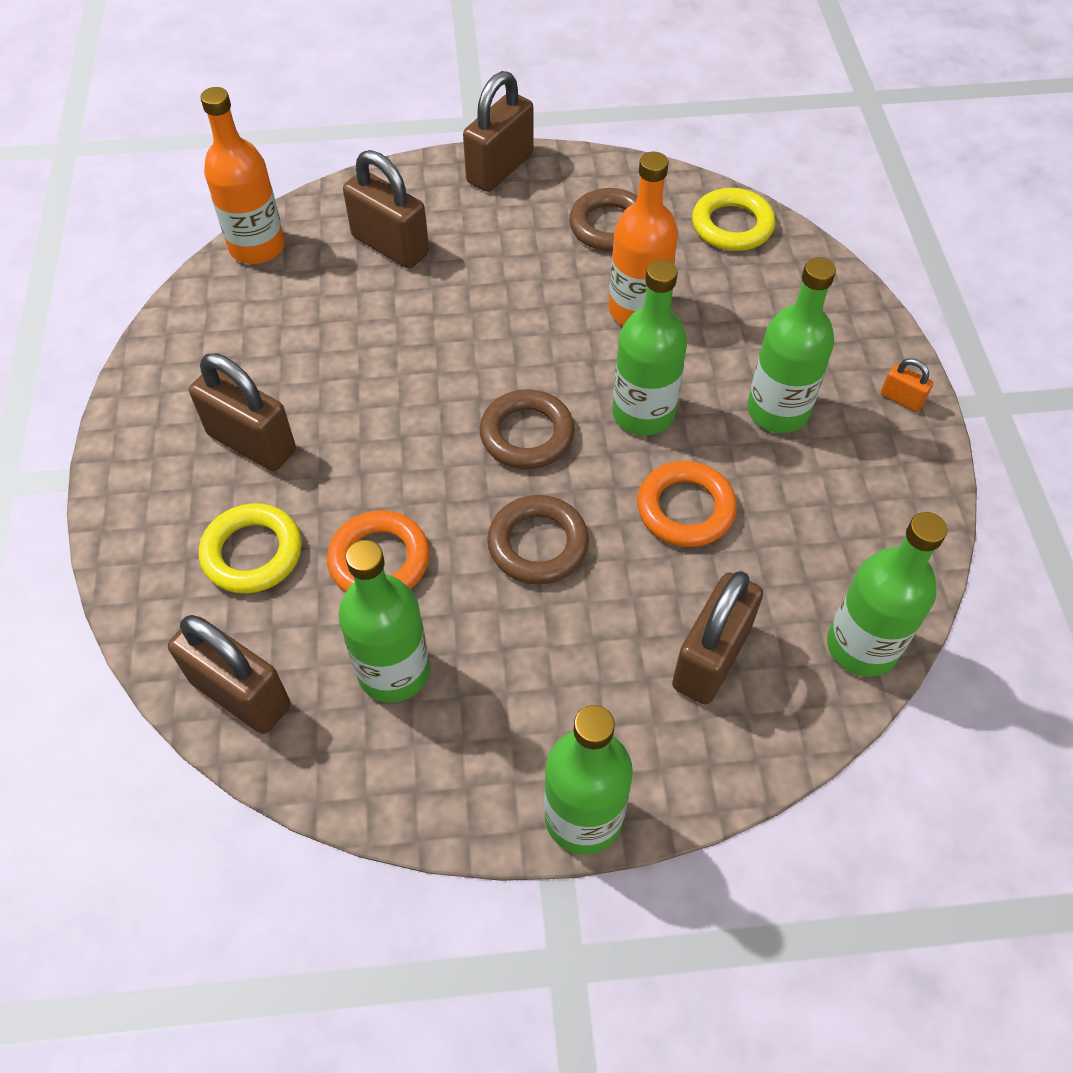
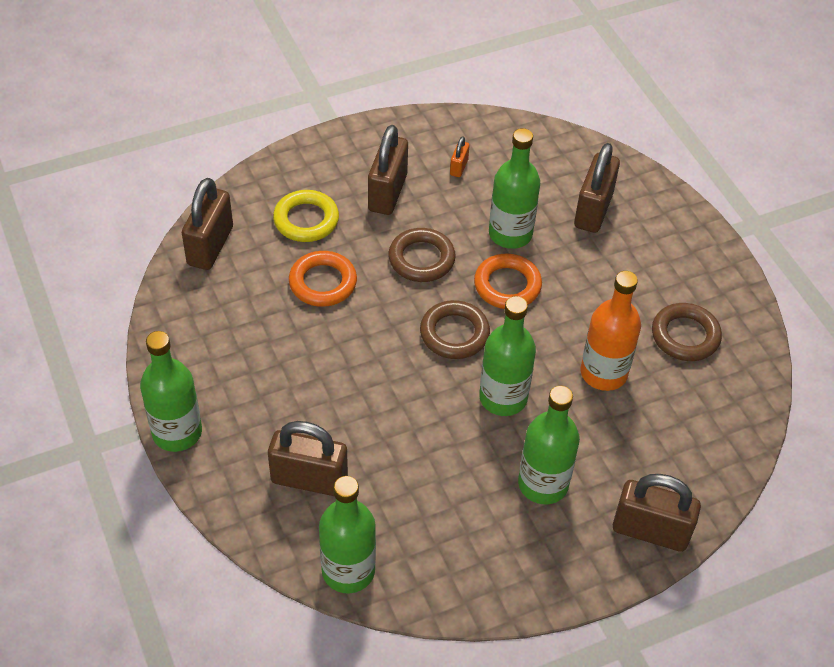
camera: 70 degrees right, 5 degrees down
orange bottle [200,87,285,264] -> none
green bottle [338,540,430,703] -> green bottle moved to [489,128,540,249]
brown padlock [463,71,534,192] -> brown padlock moved to [613,474,701,552]
brown ring [487,495,589,584] -> brown ring moved to [388,228,456,282]
orange ring [637,461,737,547] -> orange ring moved to [474,253,542,309]
yellow ring [692,188,775,251] -> none
orange padlock [881,358,933,412] -> orange padlock moved to [450,136,469,177]

